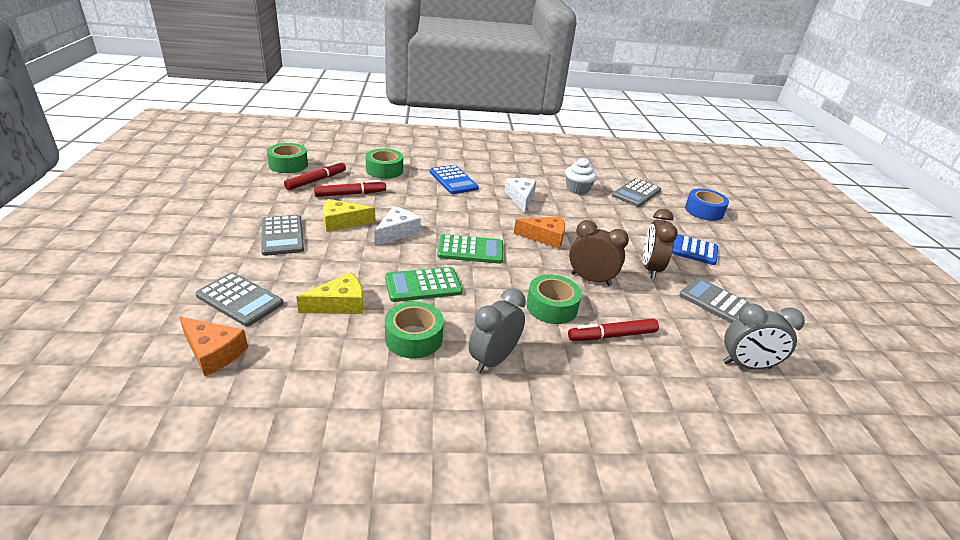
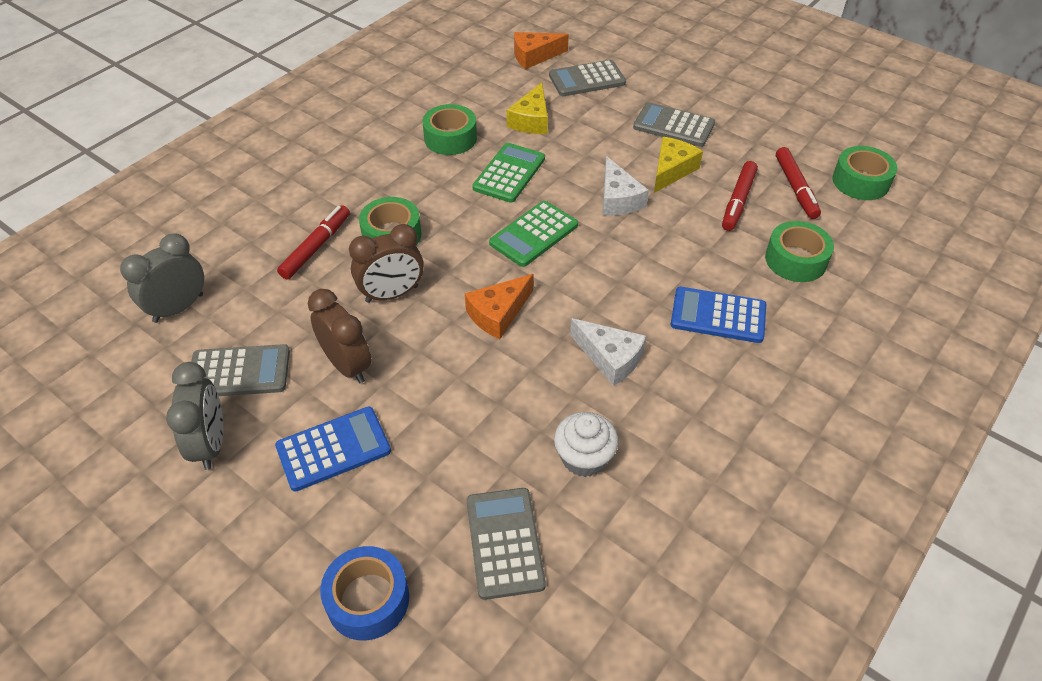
camera: 135 degrees right, 15 degrees up
grey clock [469,288,526,373] -> grey clock moved to [166,362,223,470]

